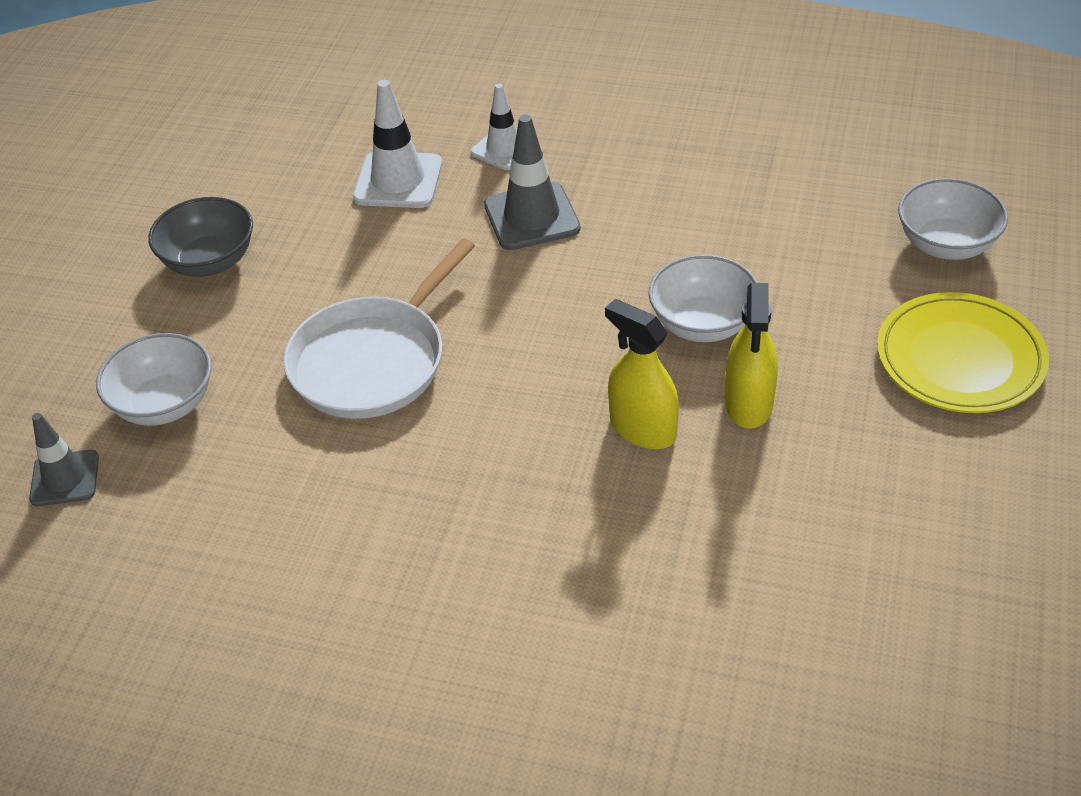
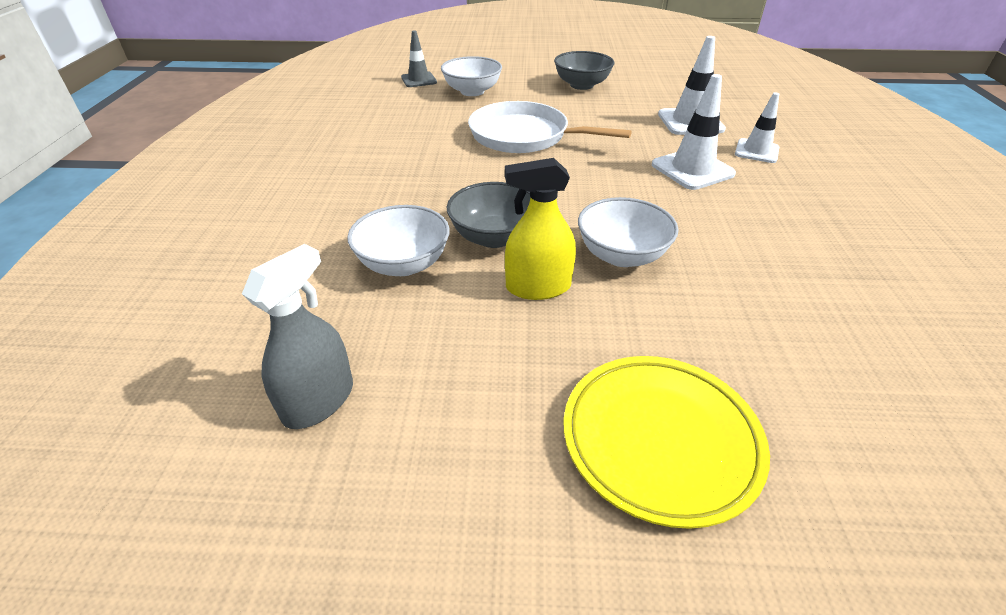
camera: 75 degrees right, 5 degrees down
grey traffic cone [484,114,581,250] -> white traffic cone [652,74,736,190]
yellow spray bottle [605,299,679,449] -> grey bowl [447,182,531,248]
white bowl [898,178,1008,260] -> white bowl moved to [347,205,450,276]
none -> grey spray bottle [242,244,353,429]

